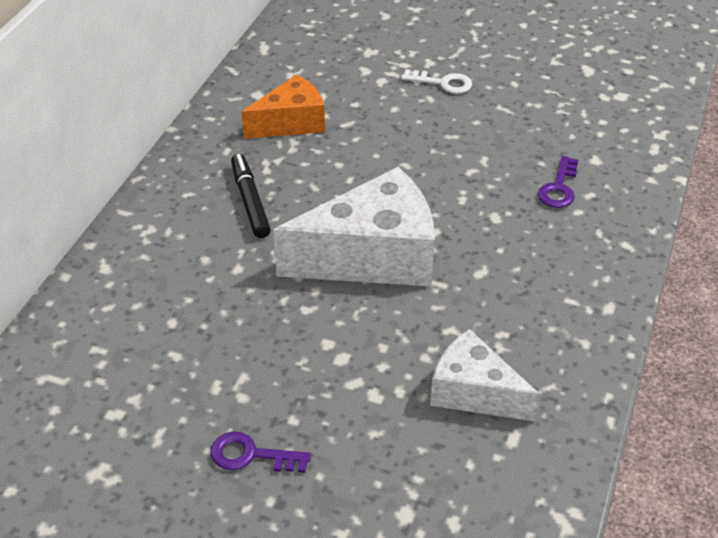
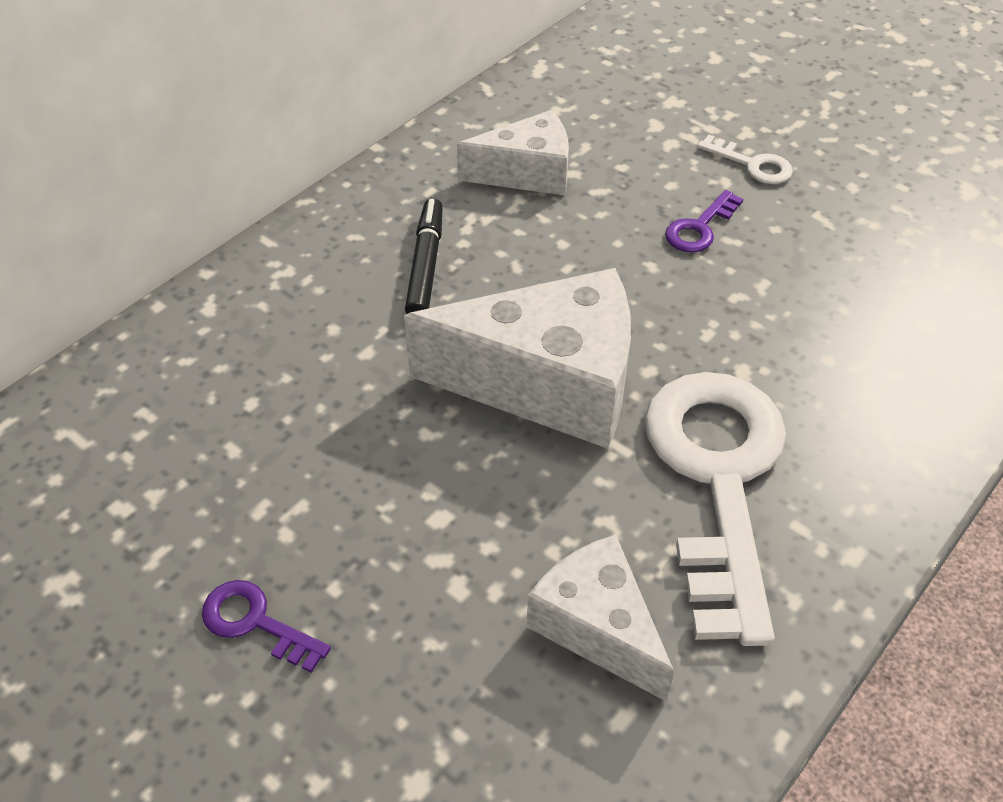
camera: 20 degrees right, 5 degrees up
orange cheese [242,74,325,139] -> white cheese [457,110,569,196]
purple key [538,156,578,208] -> purple key moved to [665,190,743,253]
none -> white key [645,372,786,646]

